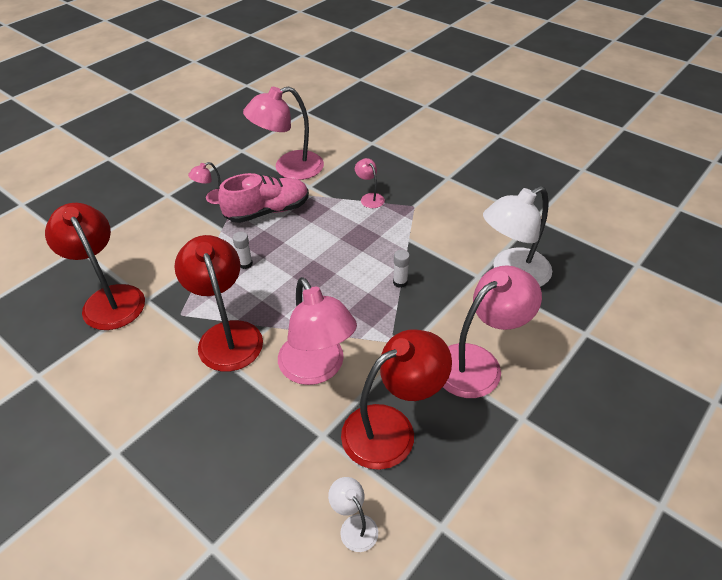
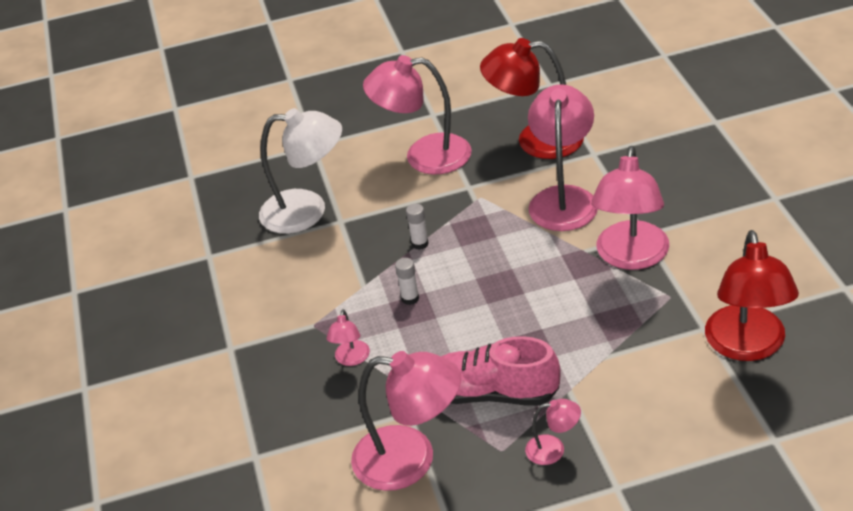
camera: 140 degrees left, 5 degrees down
red lamp [174,235,263,372] -> pink lamp [591,146,669,270]
white glue stick [233,232,253,269] -> white glue stick moved to [395,258,419,305]
white lamp [328,477,378,552] -> none

